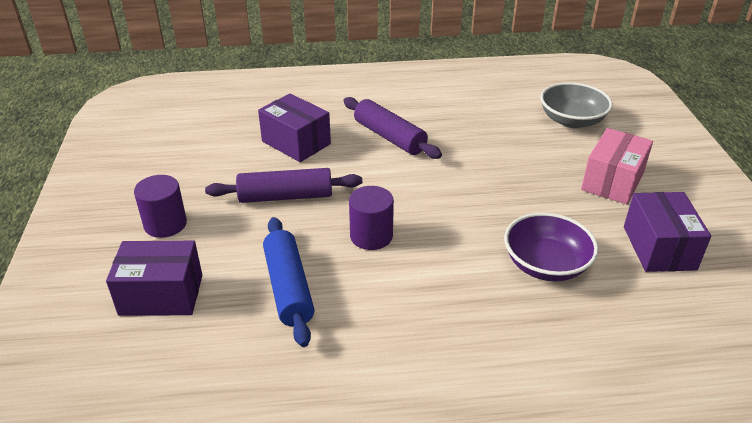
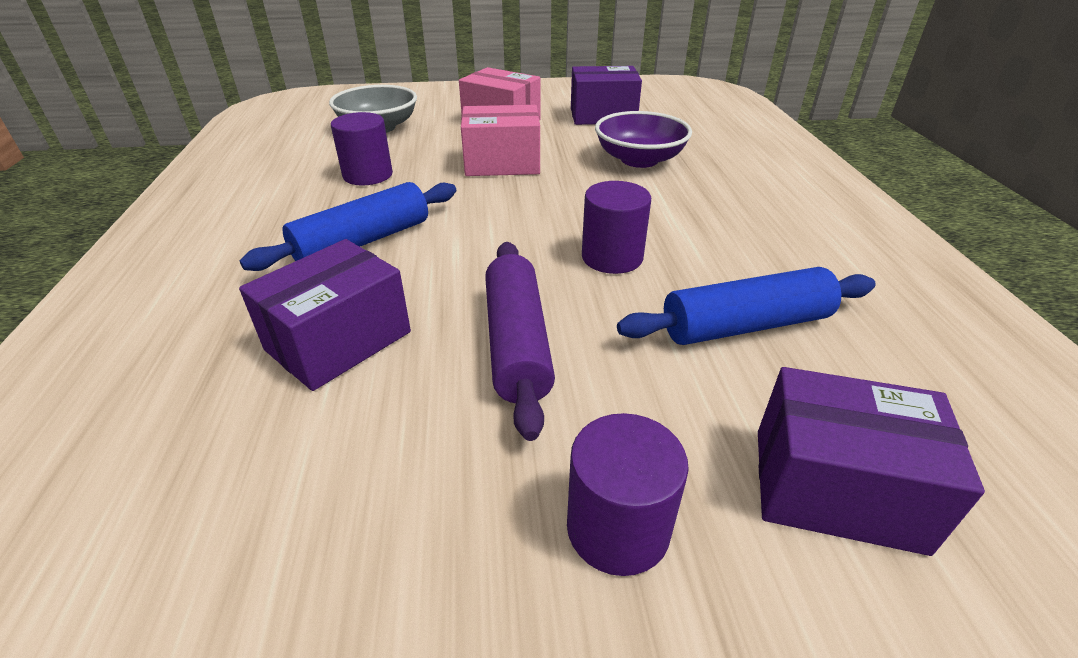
camera: 90 degrees left, 0 degrees up
purple box [106,241,202,316] -> purple box turned 75 degrees counterclockwise [758,367,985,556]
purple rolling pin [343,97,442,159] -> blue rolling pin [240,182,456,271]
none -> purple cylinder [331,112,393,185]
none -> pink box [461,105,540,176]

